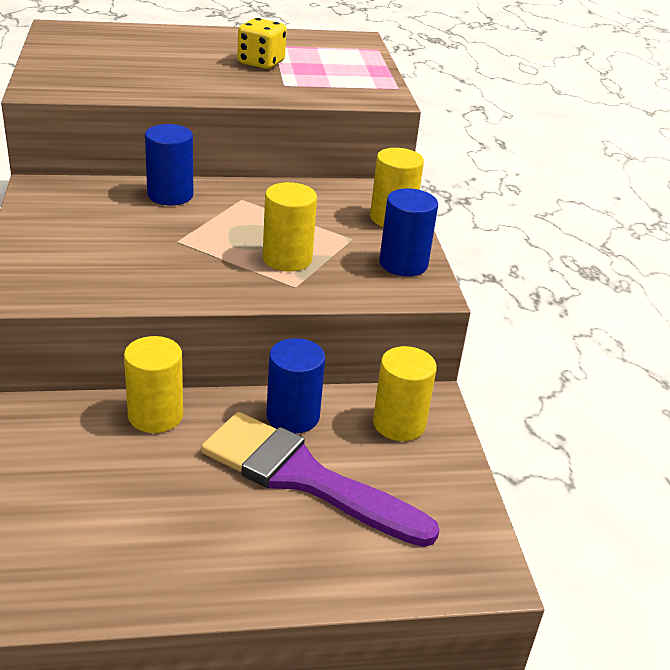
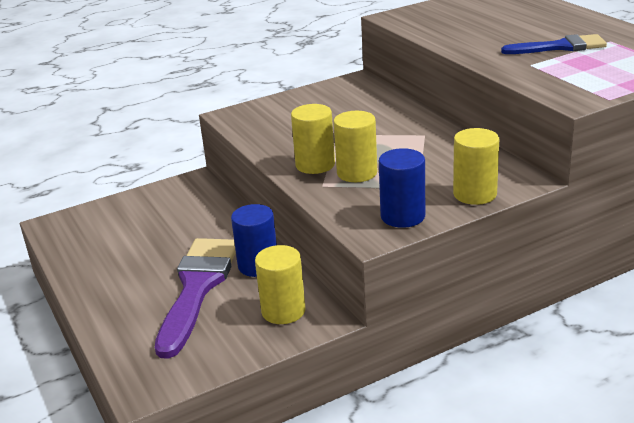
camera: 75 degrees right, 5 degrees down
yellow cylinder [124,336,183,433] -> yellow cylinder moved to [291,104,335,174]
blue cylinder [145,124,193,206] -> none
yellow dice [237,18,286,69] -> blue brush [501,34,607,54]

